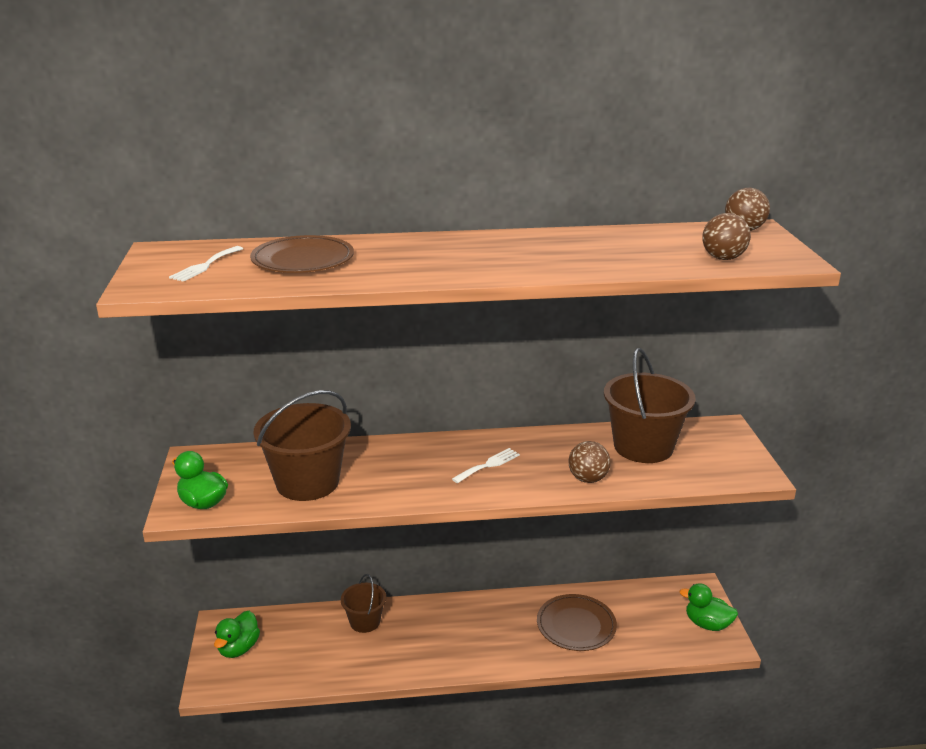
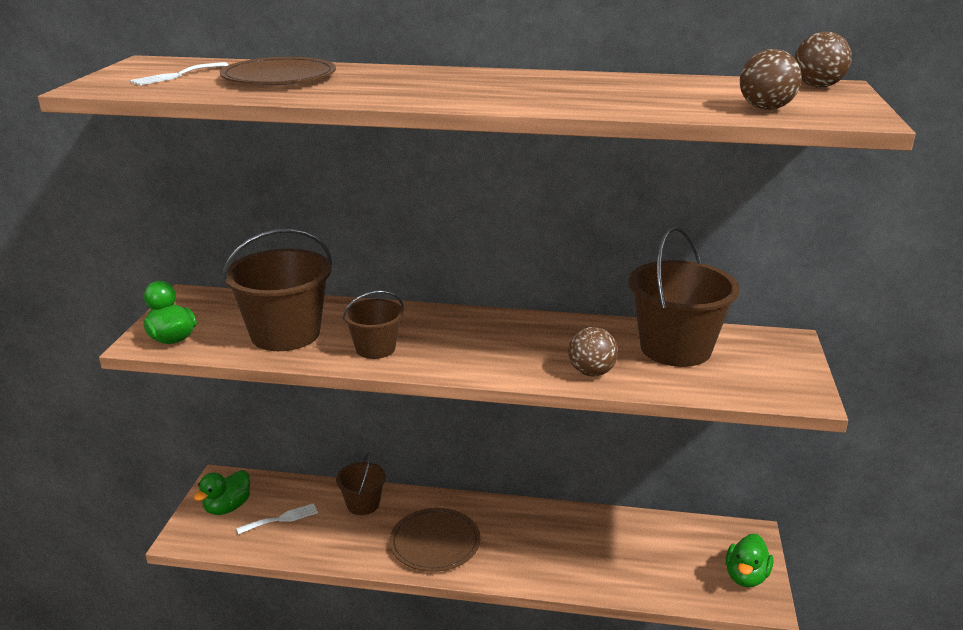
camera: 15 degrees right, 0 degrees up
white fork [452,448,520,483] -> white fork moved to [236,503,318,534]
brown plate [537,594,617,651] -> brown plate moved to [390,508,481,572]
green duck [679,583,738,631] -> green duck turned 105 degrees counterclockwise [726,534,773,587]
none -> brown bucket [343,291,404,359]

